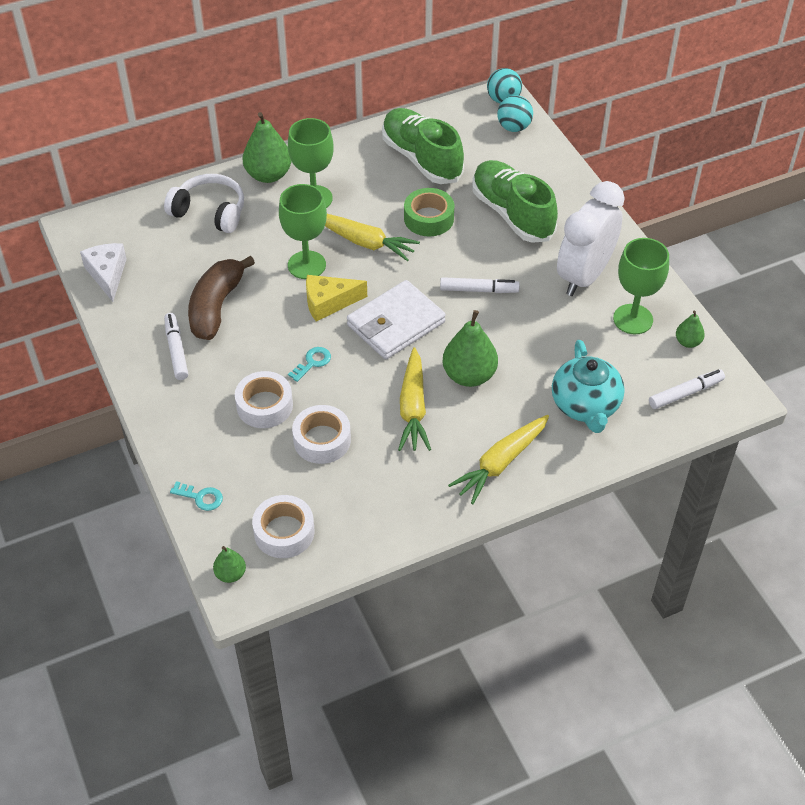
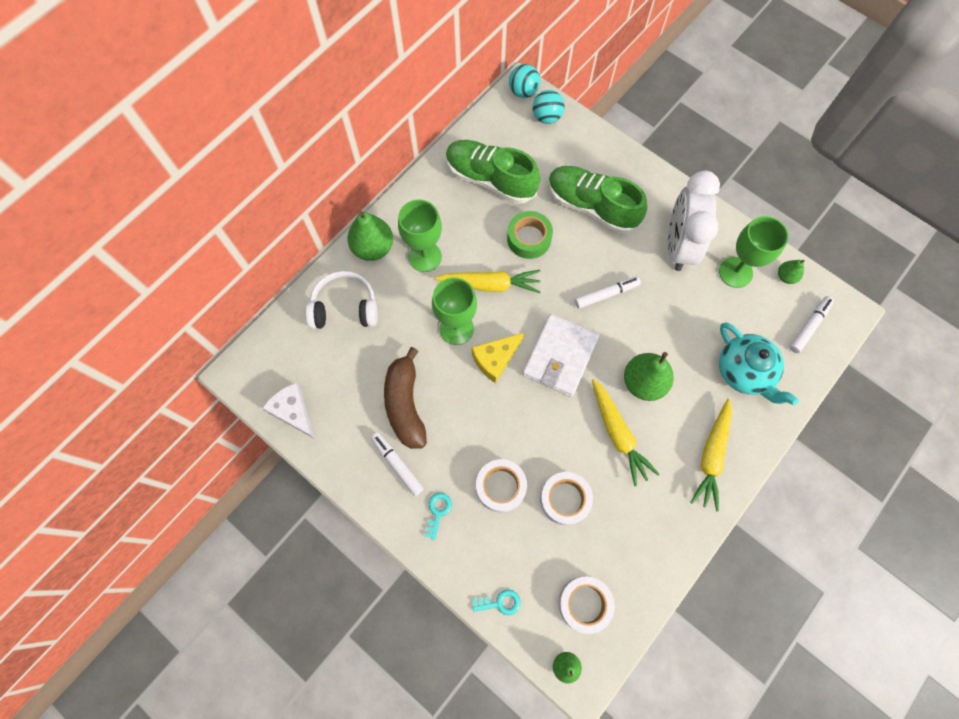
camera: 25 degrees left, 20 degrees up
turquoise key [288,347,331,382] -> turquoise key moved to [424,493,452,540]

